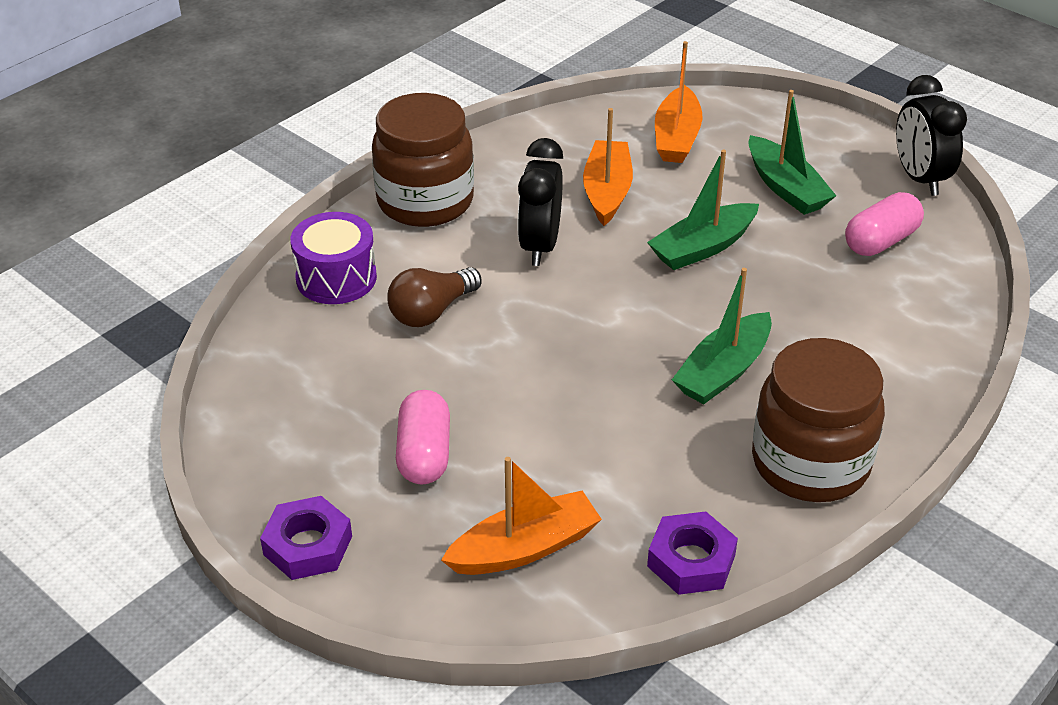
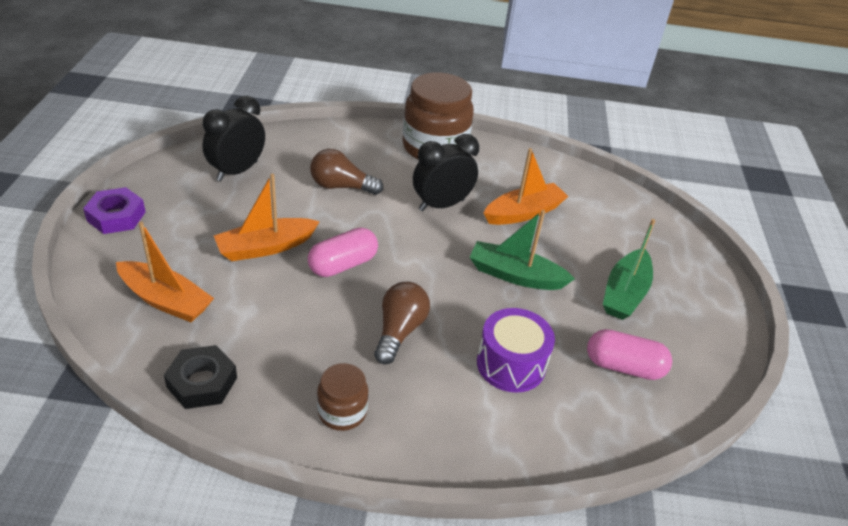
camera: 50 degrees right, 0 degrees up
purple drum [290,212,377,304] -> purple drum moved to [477,308,555,393]
pink capsule [396,390,450,485] -> pink capsule moved to [308,227,378,277]
purple nut [647,511,738,595] -> black nut [164,345,237,409]
orange boat [655,41,702,163] -> orange boat moved to [214,174,320,261]
green boat [672,268,772,404] -> brown light bulb [374,282,430,364]
brown jar [752,338,885,502] -> brown jar [317,363,368,431], size x0.51
black clock [896,75,967,196] -> black clock moved to [202,96,265,181]

